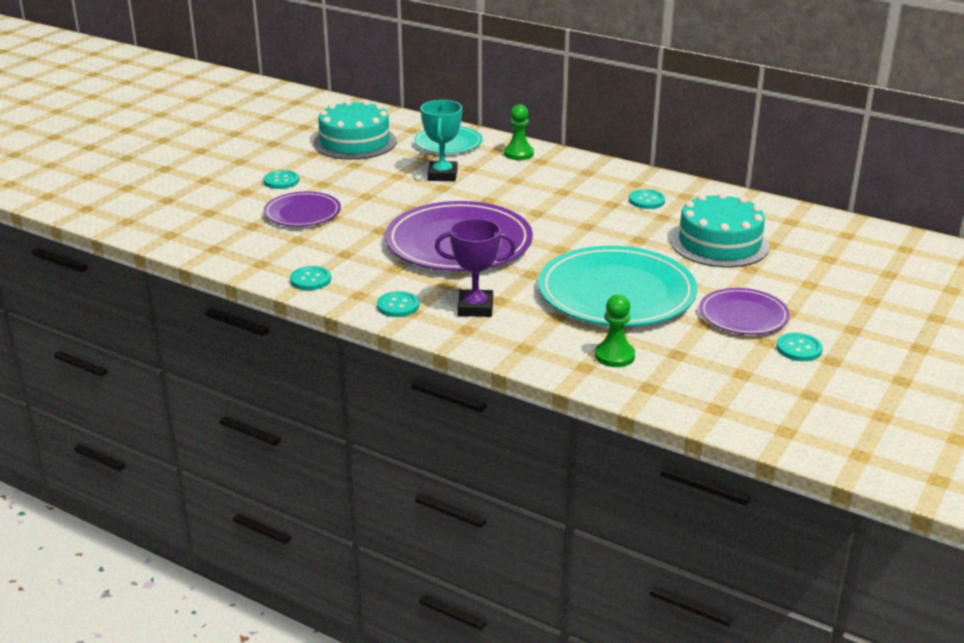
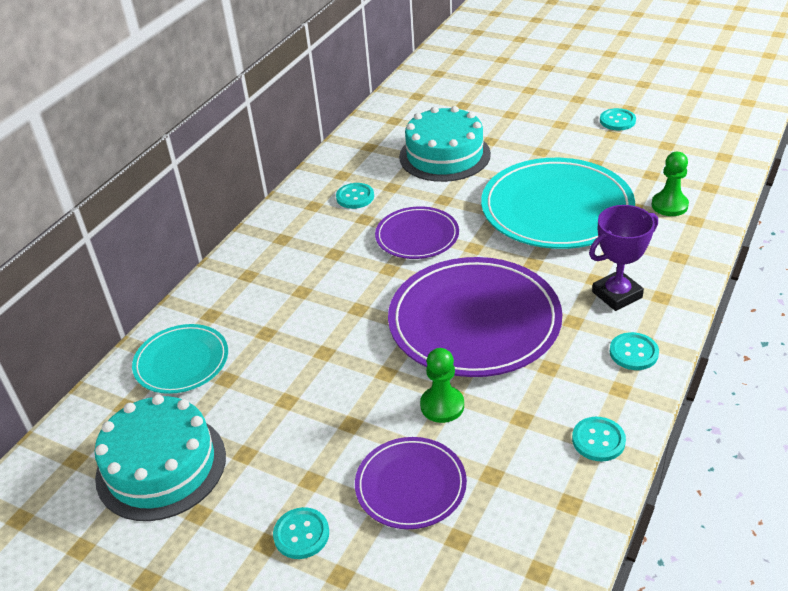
camera: 90 degrees left, 10 degrees up
turquoise trophy [421,100,462,181] -> none
purple trophy [435,218,516,317] -> purple trophy turned 60 degrees clockwise [589,205,658,311]
green pawn [504,104,534,160] -> green pawn moved to [420,348,464,423]
purple plate [699,288,790,335] -> purple plate moved to [375,206,459,259]

